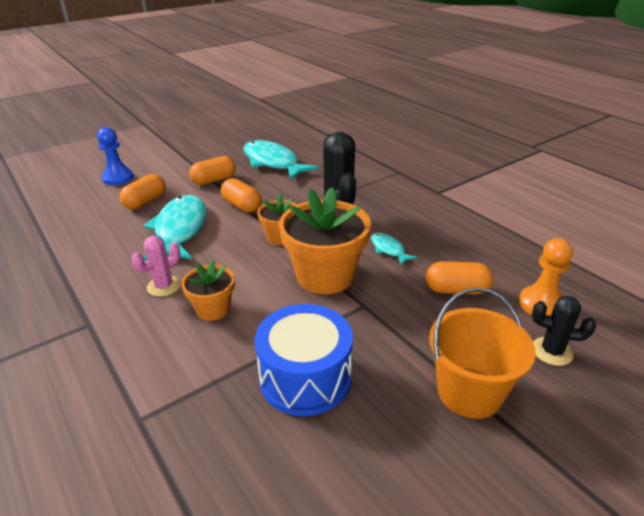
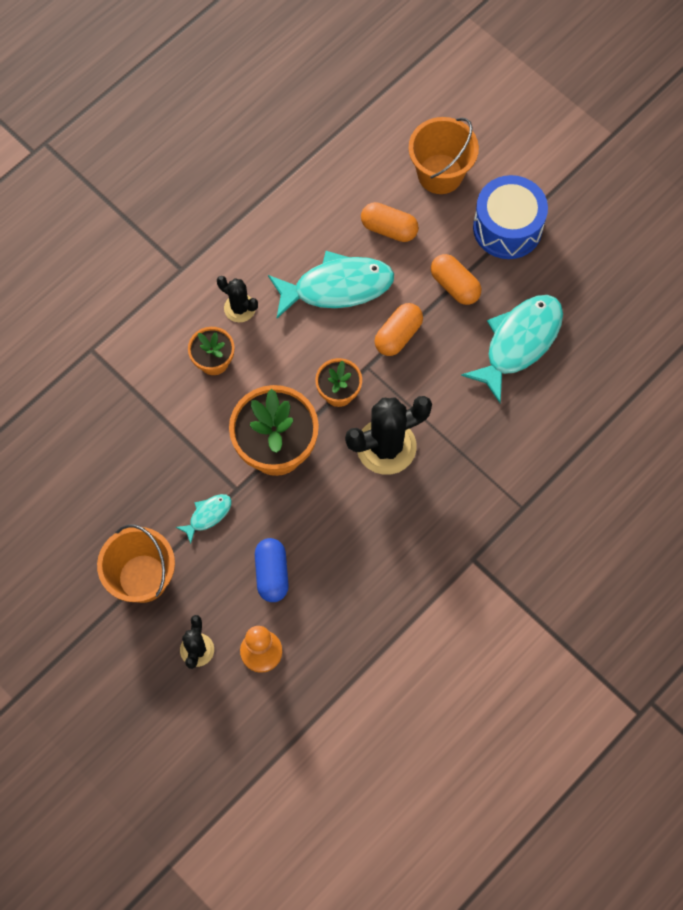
camera: 80 degrees right, 35 degrees up
blue pawn [97,127,134,185] -> orange bucket [409,117,479,194]
pink cactus [131,236,181,297] -> black cactus [217,276,258,322]
blue drum [255,304,353,416] -> blue drum moved to [473,175,548,259]
turquoise fish [371,233,417,265] -> turquoise fish moved to [176,494,232,544]
orange capsule [426,261,494,294] -> blue capsule [255,538,289,602]

